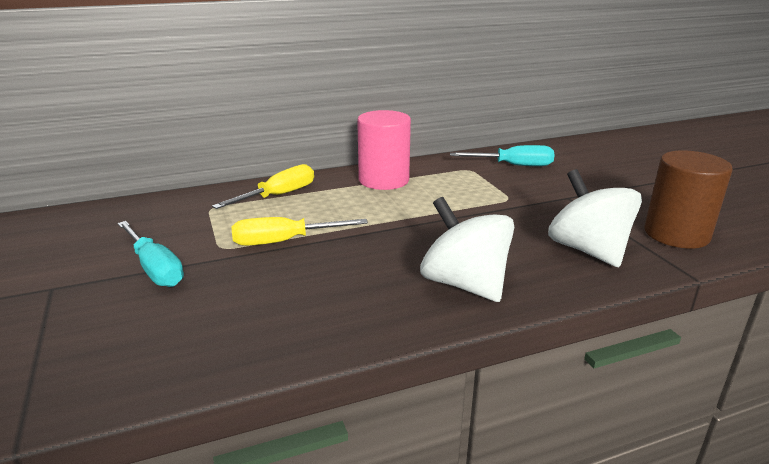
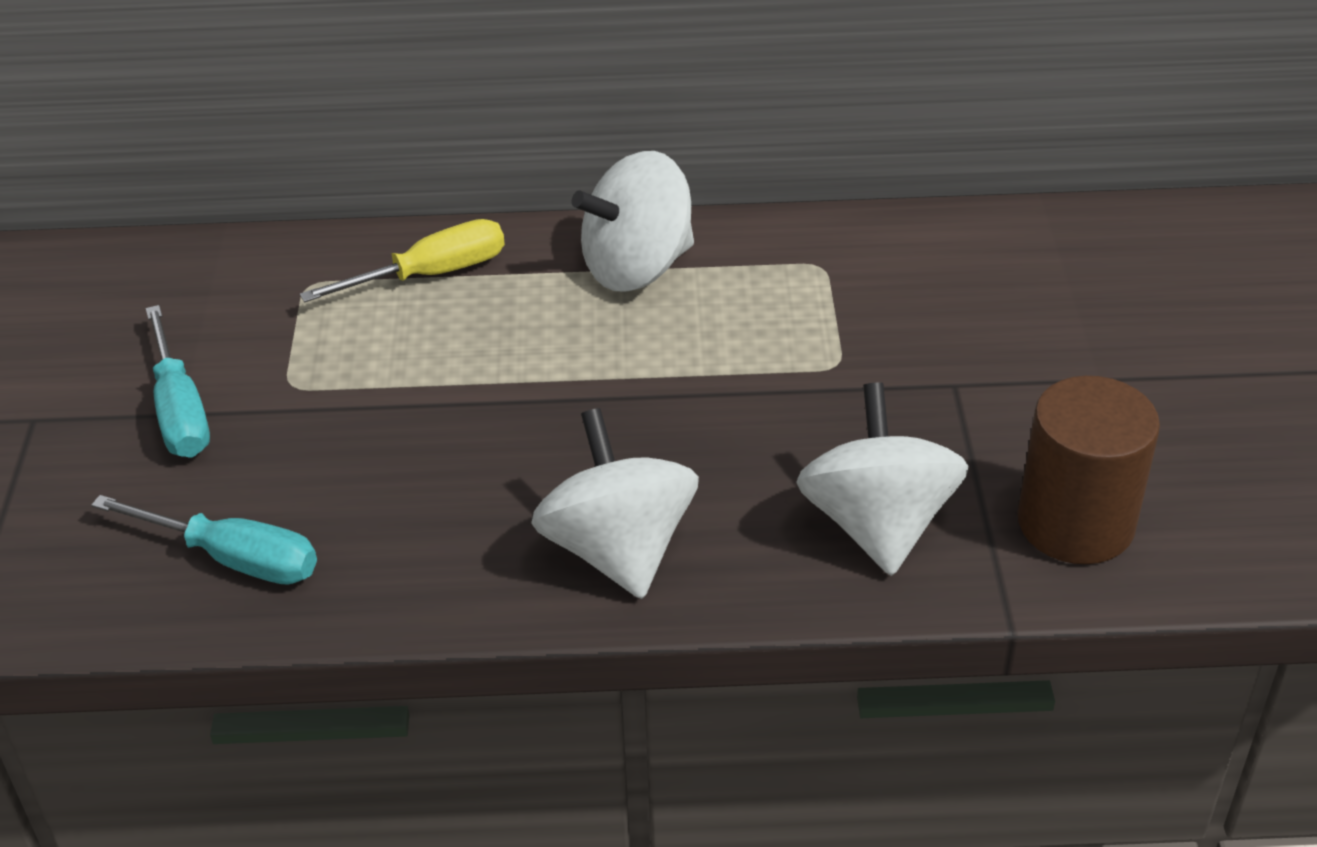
camera: 20 degrees right, 15 degrees up
yellow screwdriver [232,217,368,246] -> none
pink cylinder [357,110,411,190] -> white spinning top [572,151,694,292]
turquoise screwdriver [450,145,554,166] -> turquoise screwdriver moved to [91,495,317,585]

